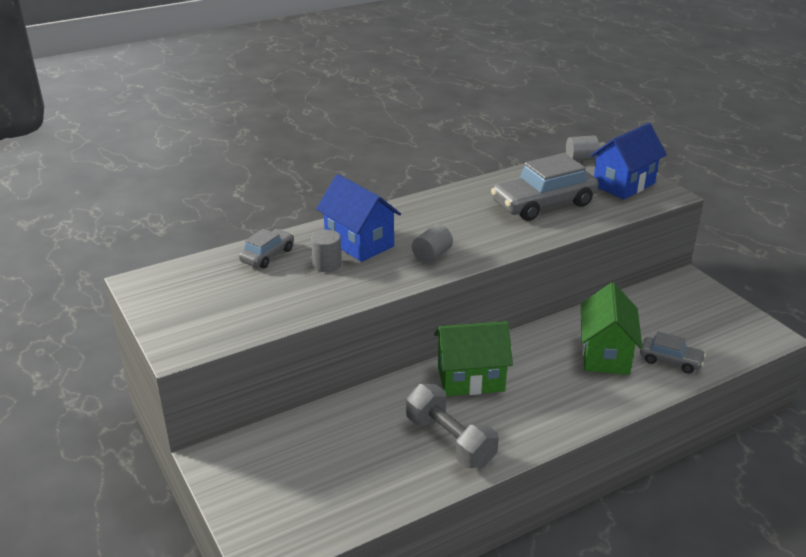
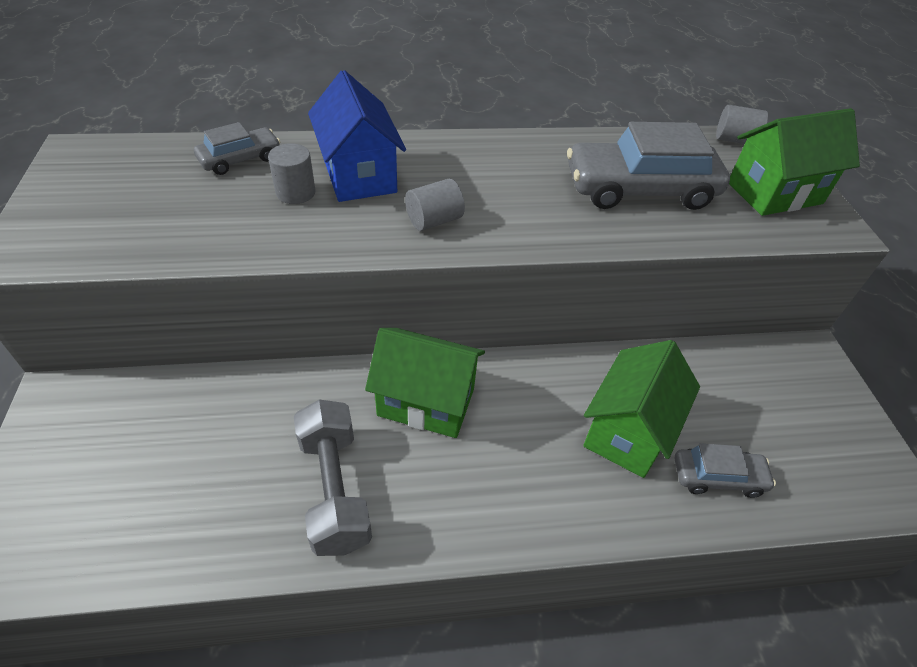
camera: 20 degrees right, 15 degrees up
blue house [590,123,667,199] -> green house [729,108,860,216]
grey car [640,332,706,374] -> grey car turned 45 degrees counterclockwise [675,443,776,498]

